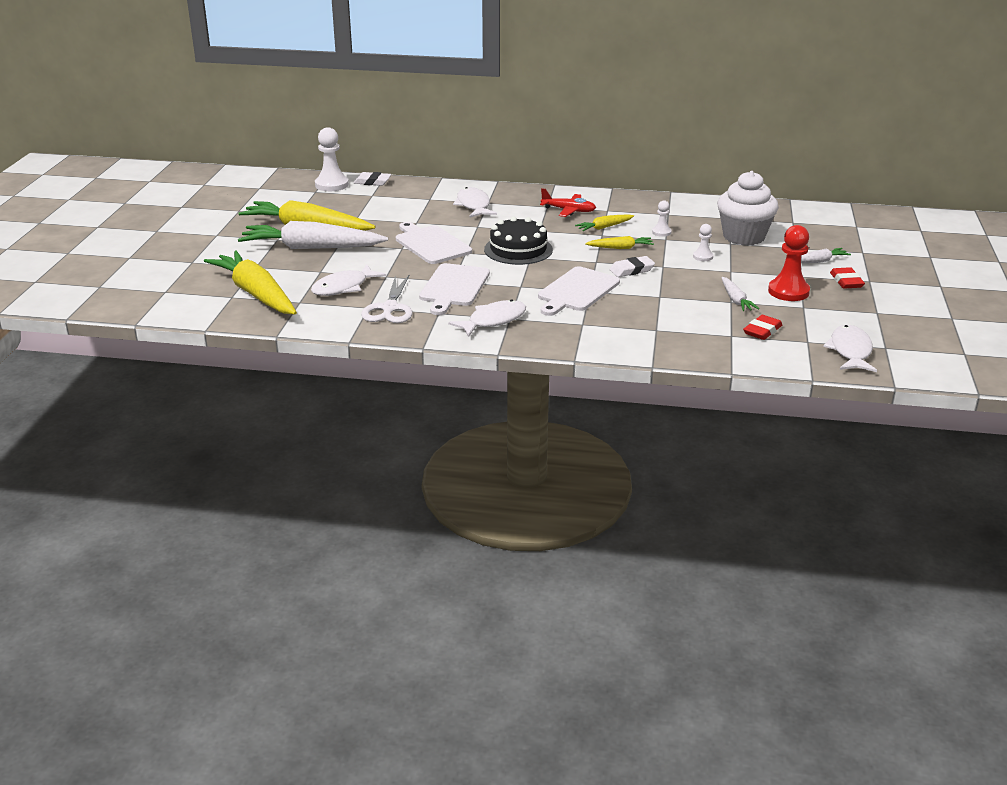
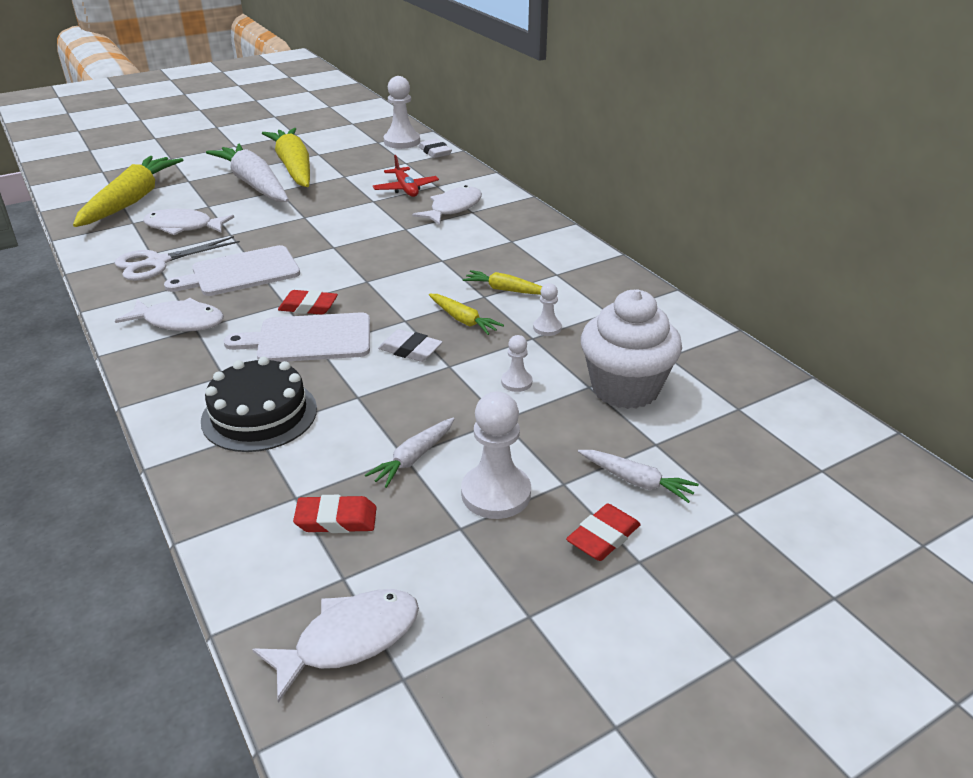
camera: 50 degrees right, 5 degrees up
white cutting board [396,222,472,264] -> none
black cake [484,217,553,265] -> black cake moved to [201,357,317,452]
red plane [540,188,596,217] -> red plane moved to [373,155,439,197]
red pawn [768,225,810,301] -> white pawn [461,392,531,519]
none -> red eraser [278,290,338,315]

